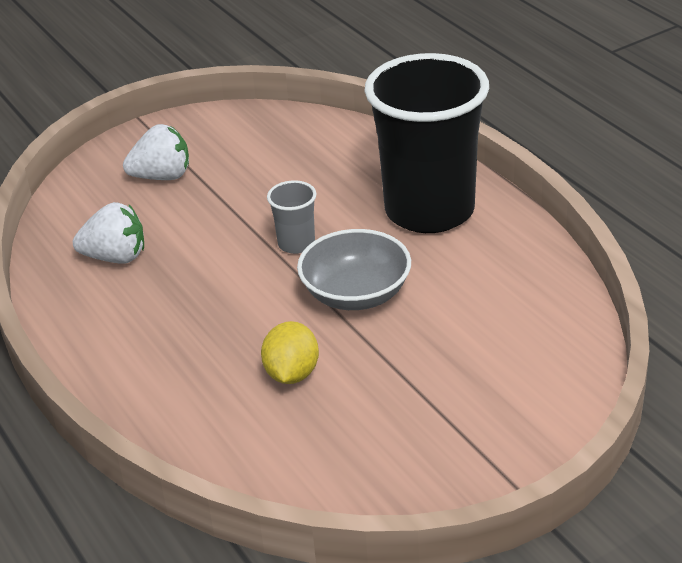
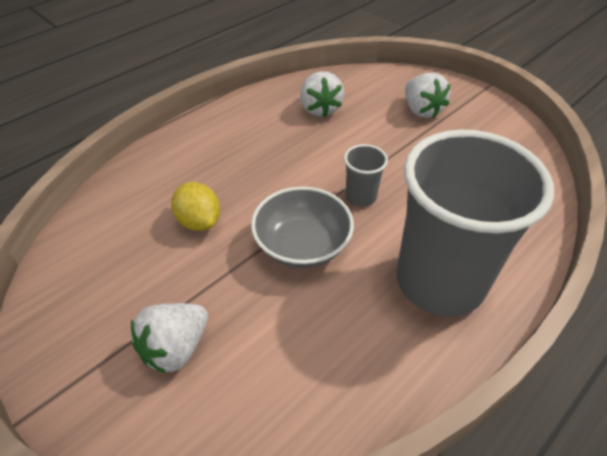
camera: 75 degrees right, 10 degrees up
yellow lemon [261,321,319,384] -> yellow lemon turned 60 degrees clockwise [171,182,220,231]
black cup [364,53,489,233] -> grey cup [396,129,554,317]
none -> white strawberry [131,303,208,374]

